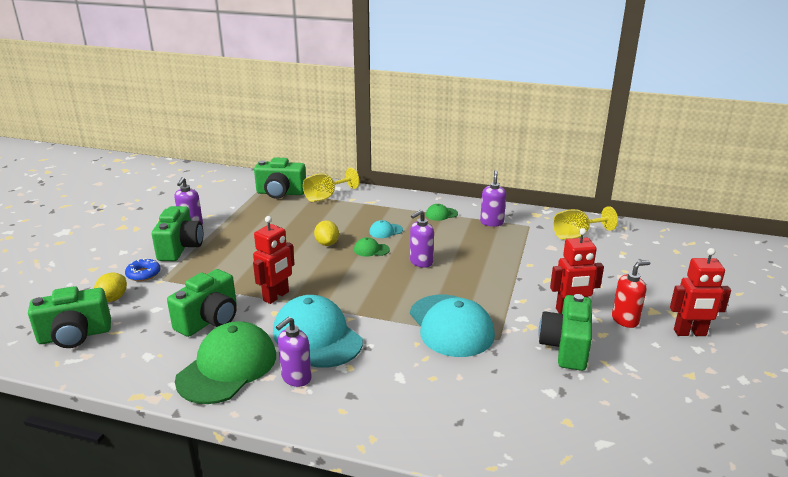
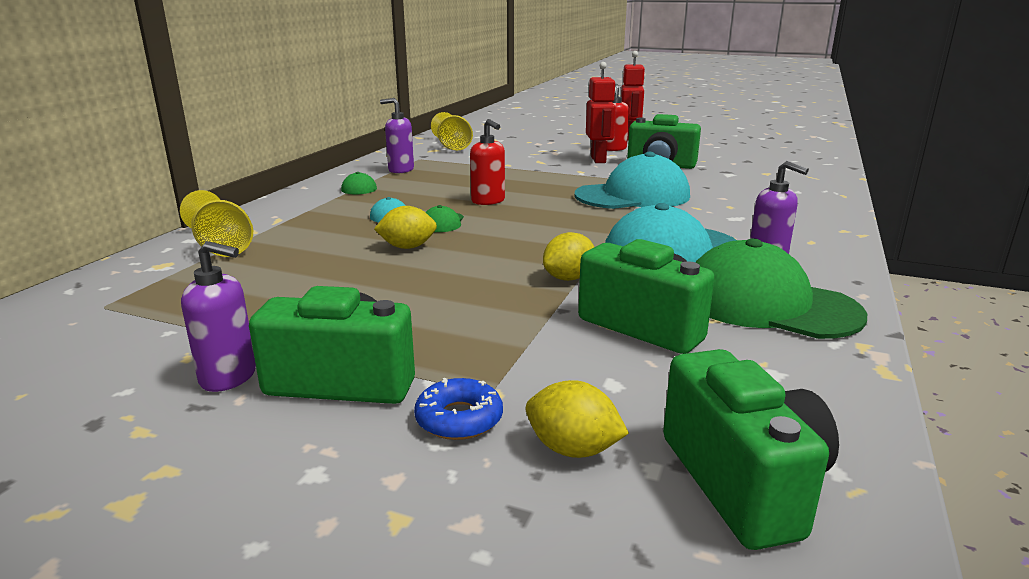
camera: 85 degrees left, 5 degrees down
red robot [253,216,295,304] -> yellow lemon [543,232,594,281]
green camera [254,157,306,199] -> none
purple soap dispenser [410,210,434,268] -> red soap dispenser [470,119,505,205]

